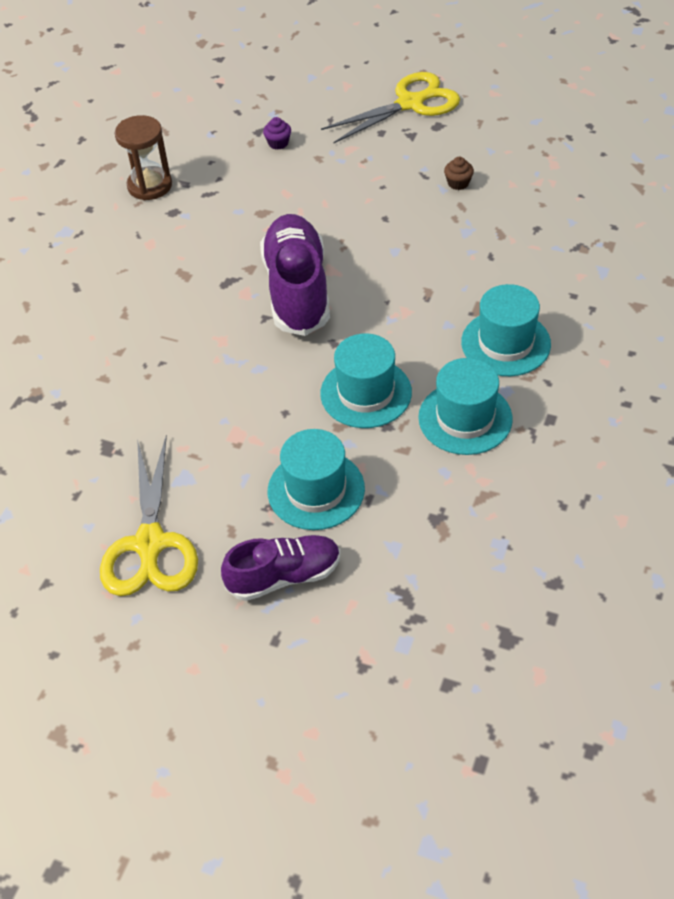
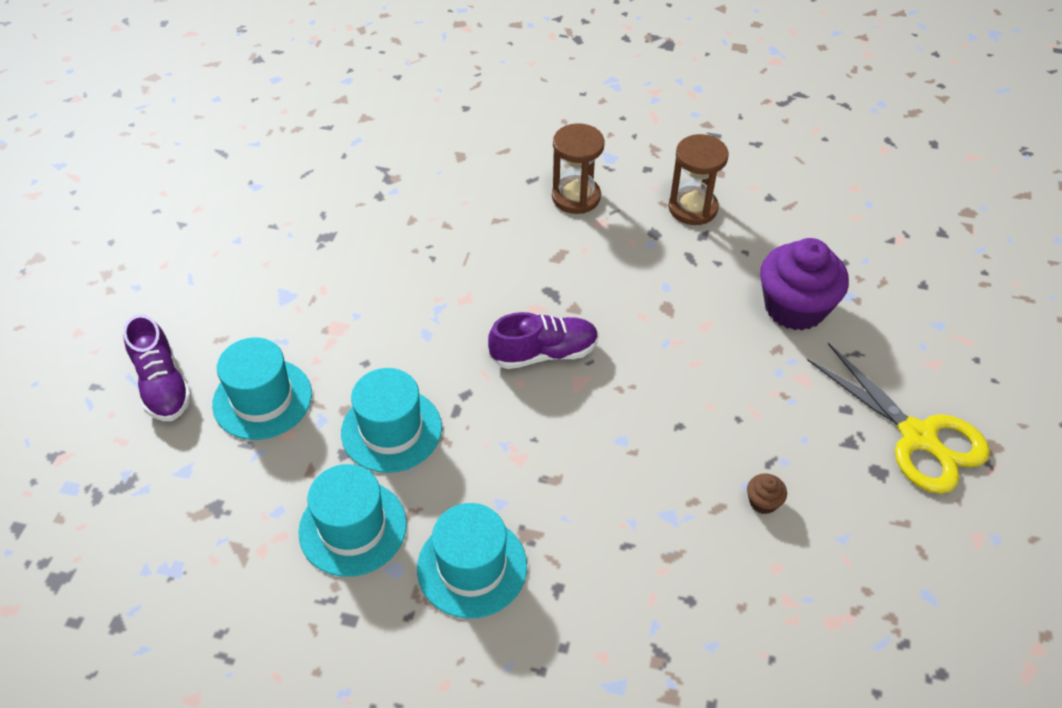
camera: 80 degrees right, 0 degrees up
yellow scissors [100,435,198,596] -> none
purple shoe [260,214,330,336] -> purple shoe [488,312,599,369], size x0.63
purple cupcake [263,117,291,150] -> purple cupcake [760,238,849,331], size x2.48
none -> brown hourglass [552,123,605,214]

